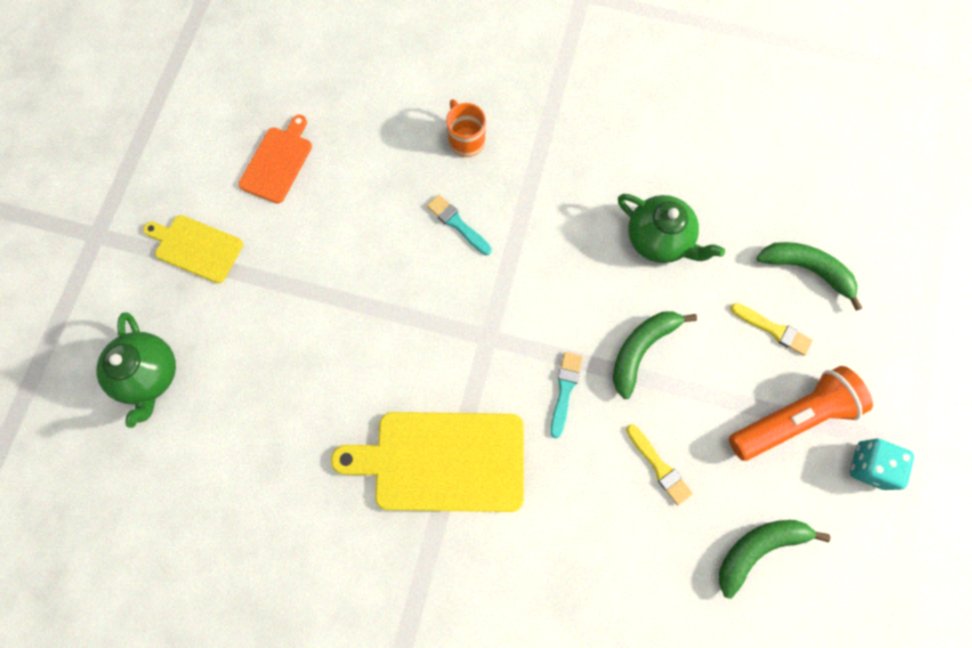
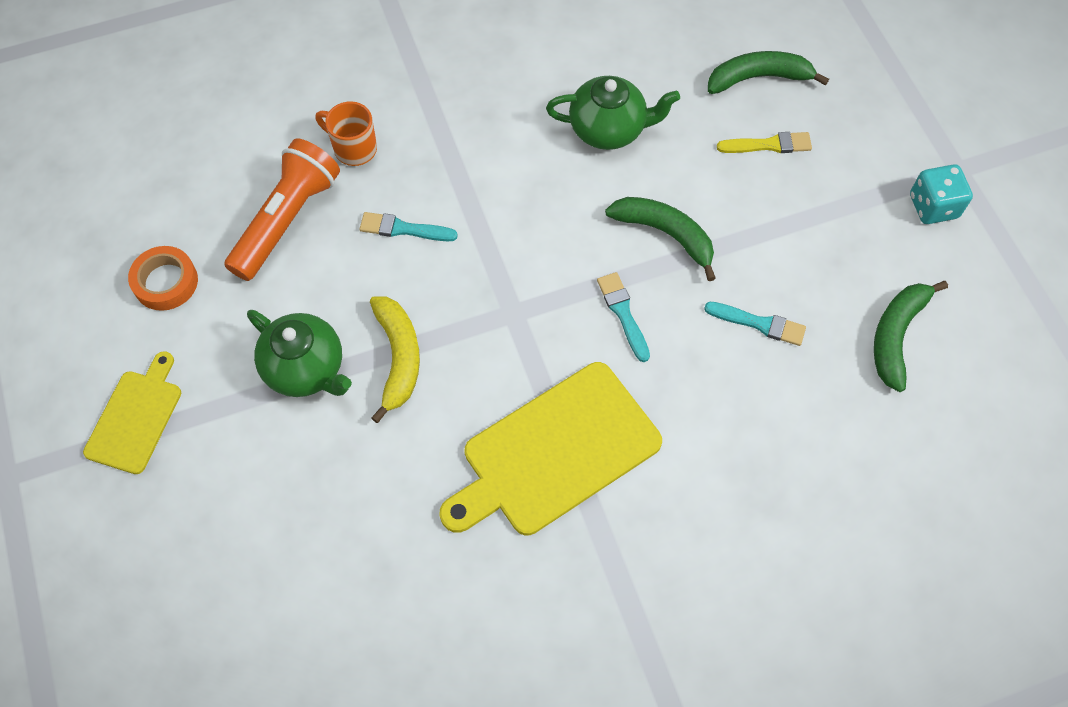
camera: 35 degrees left, 10 degrees down
green teapot [96,312,176,428] -> green teapot moved to [247,310,352,397]
yellow cutting board [143,215,243,283] -> yellow cutting board turned 120 degrees clockwise [83,351,181,474]
orange cutting board [238,115,312,204] -> orange tape [128,246,198,311]
green banana [613,311,697,399] -> green banana turned 120 degrees clockwise [605,197,716,281]
yellow brush [626,424,693,505] -> turquoise brush [704,302,806,346]
orange flashlight [729,366,873,461] -> orange flashlight moved to [224,138,340,281]
none -> yellow banana [370,296,420,423]

